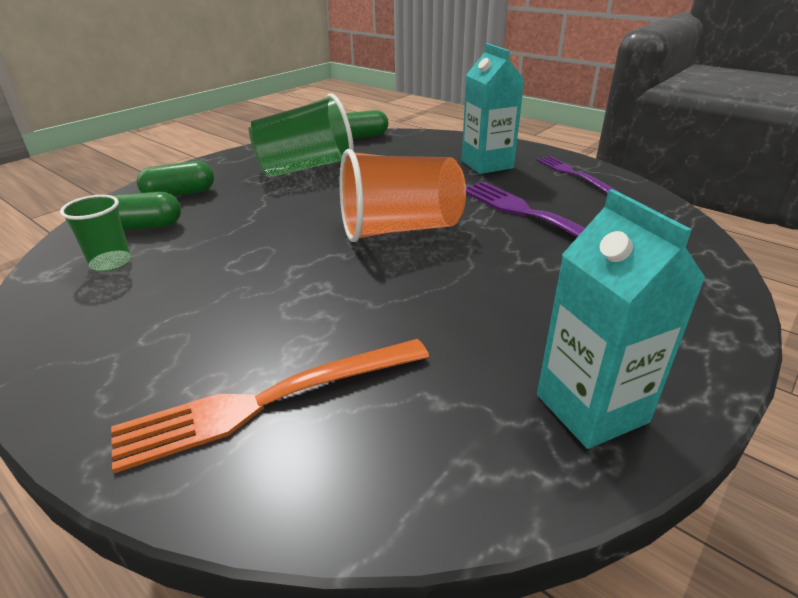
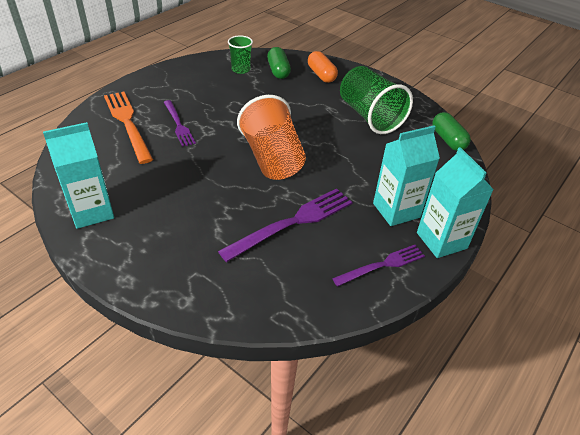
camera: 85 degrees right, 10 degrees up
green capsule [137,161,214,196] -> orange capsule [308,51,338,83]
none -> purple fork [164,100,196,147]
none -> turquoise carton [417,147,494,258]

